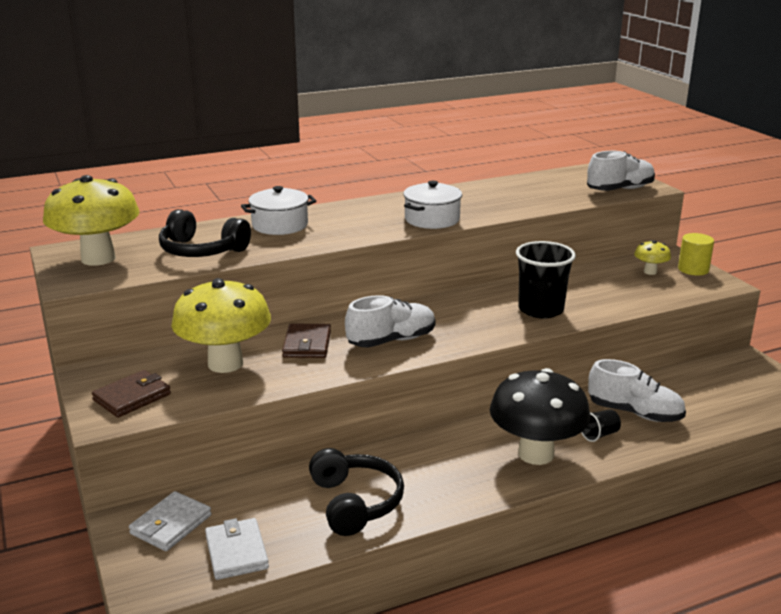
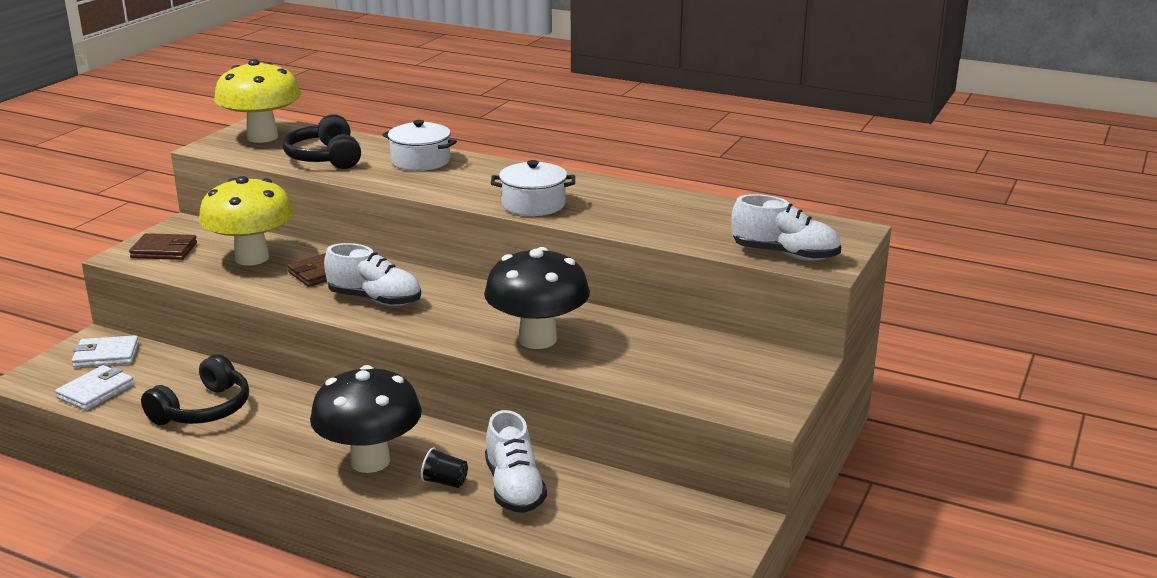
camera: 50 degrees right, 0 degrees up
black cup [516,241,576,319] -> black mushroom [484,247,590,349]
yellow mushroom [634,240,671,275] -> none
yellow cylinder [678,233,714,275] -> none

